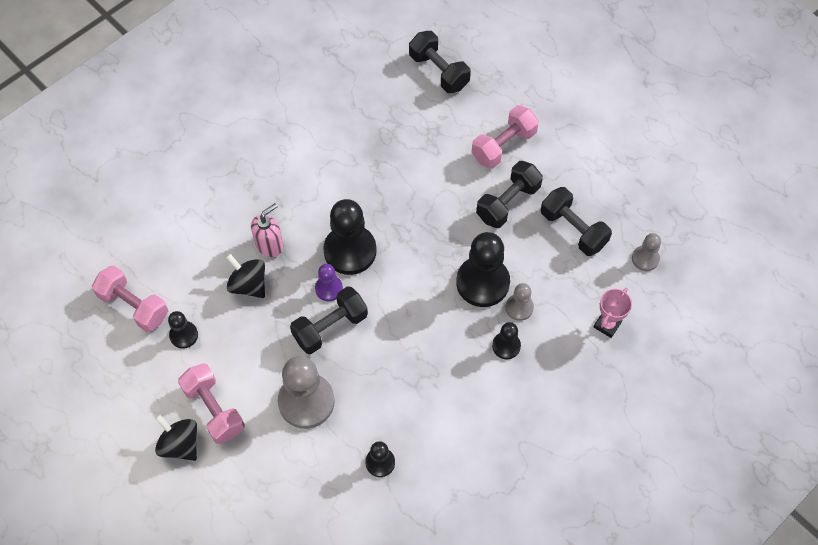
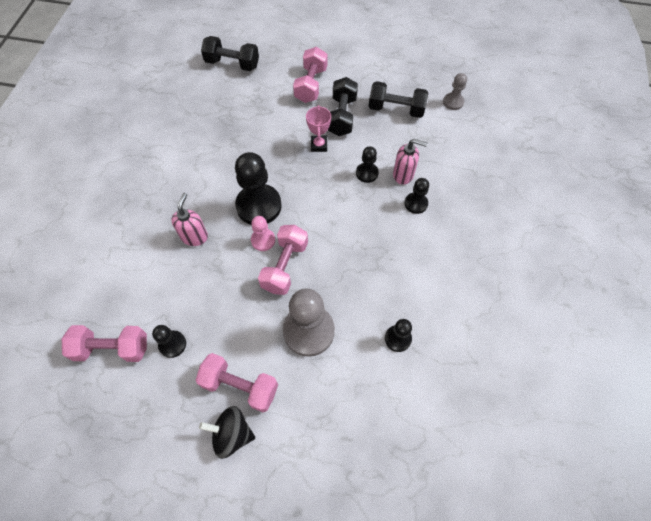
camera: 35 degrees left, 0 degrees up
black spinning top [226,254,265,298] -> none
black dumbbell [290,286,368,354] -> pink dumbbell [258,225,308,295]
purple pawn [315,264,343,301] -> pink pawn [251,216,275,251]
black pawn [456,232,510,307] -> black pawn [356,146,379,183], size x0.52
grey pawn [506,283,534,321] -> pink soap dispenser [393,139,428,185]
pink trophy [594,288,632,338] -> pink trophy moved to [306,105,331,152]

